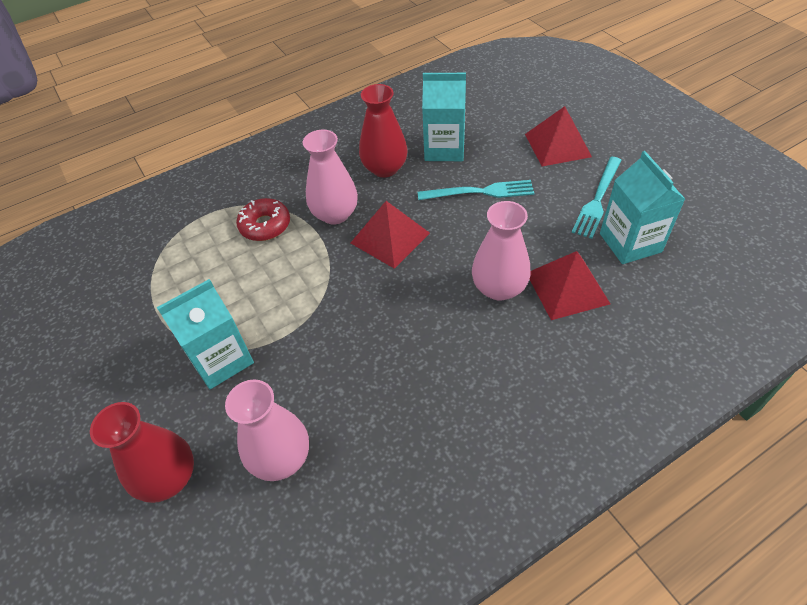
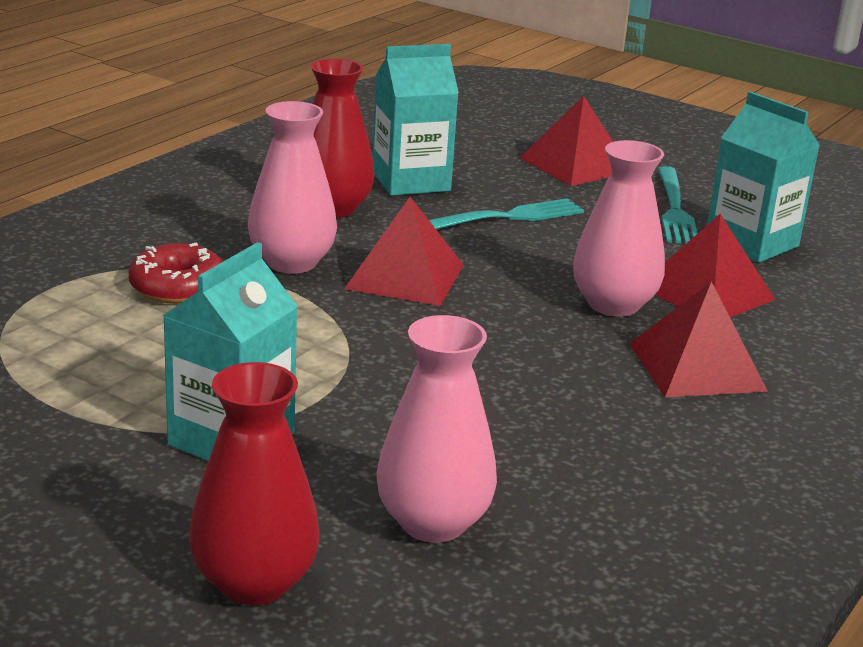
camera: 30 degrees left, 25 degrees down
none -> red pyramid [629,281,768,398]

